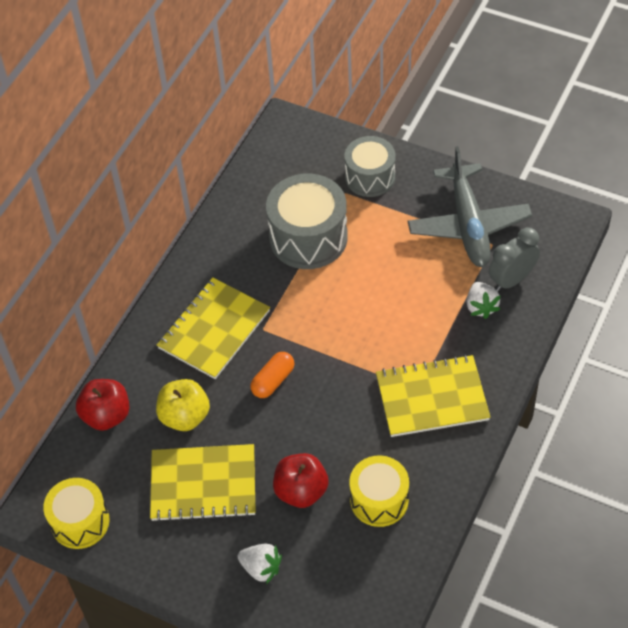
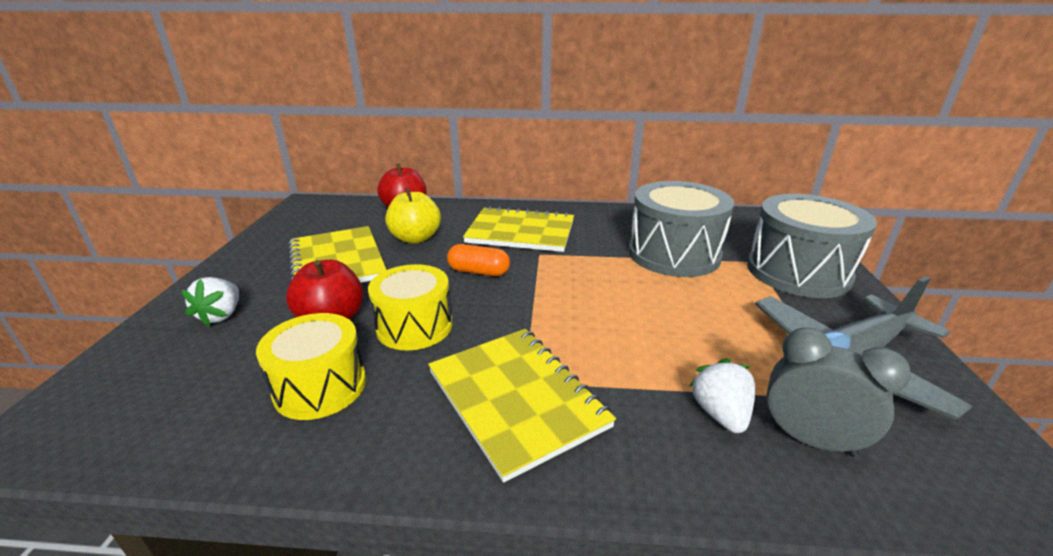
camera: 65 degrees right, 25 degrees down
yellow drum [43,478,109,549] -> yellow drum moved to [368,264,452,351]
grey drum [344,136,395,197] -> grey drum [747,194,877,298], size x1.52
white strawberry [467,282,501,319] -> white strawberry turned 120 degrees clockwise [690,359,755,433]

